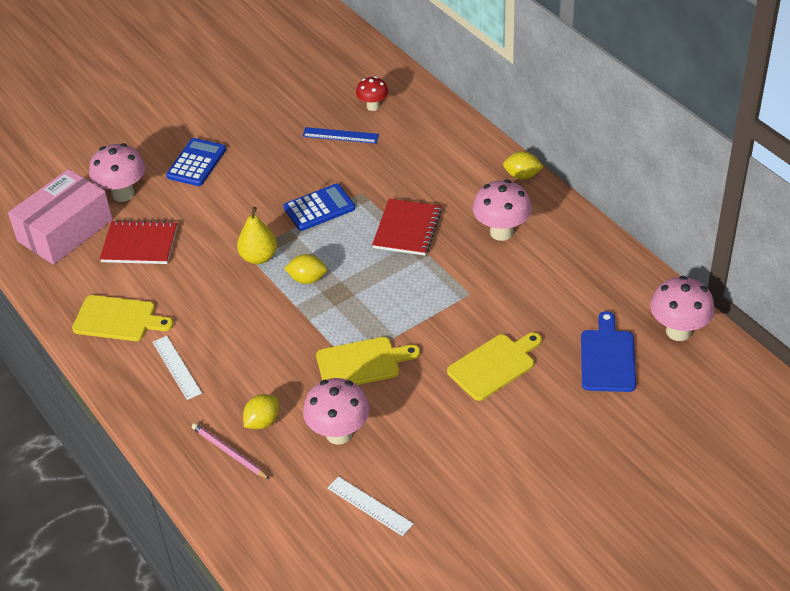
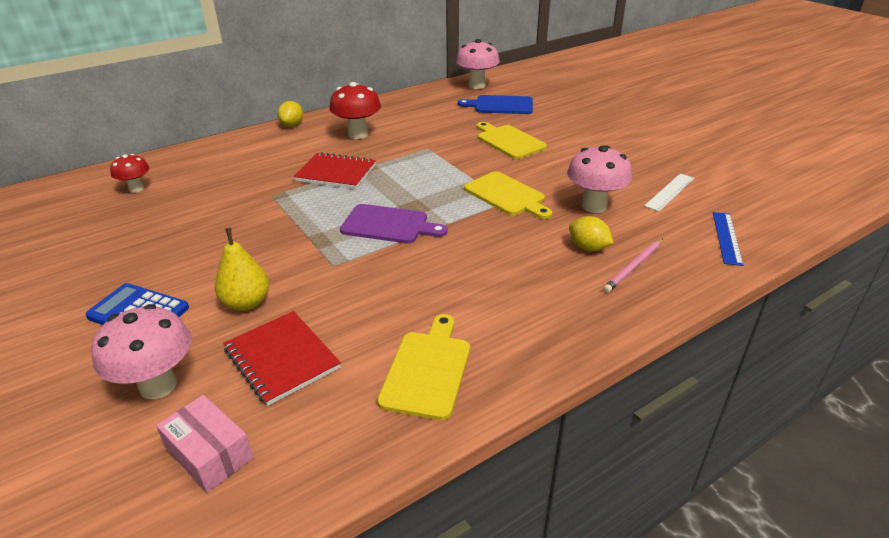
camera: 90 degrees left, 10 degrees down
pink box [8,169,113,265] -> pink box [156,395,254,493], size x0.55
red notebook [100,220,177,264] -> red notebook turned 45 degrees counterclockwise [223,311,341,406]
white ruler [153,336,202,400] -> none
yellow pear [237,207,277,264] -> yellow pear moved to [215,228,269,311]
blue calculator [283,184,355,231] -> none
yellow lemon [284,254,327,284] -> purple cutting board [340,204,448,244]
blue ruler [302,127,379,144] -> blue ruler moved to [713,212,743,266]
yellow cutting board [316,337,420,385] -> yellow cutting board turned 150 degrees clockwise [464,171,552,219]
pink mushroom [473,180,532,241] -> red mushroom [329,82,381,139]

